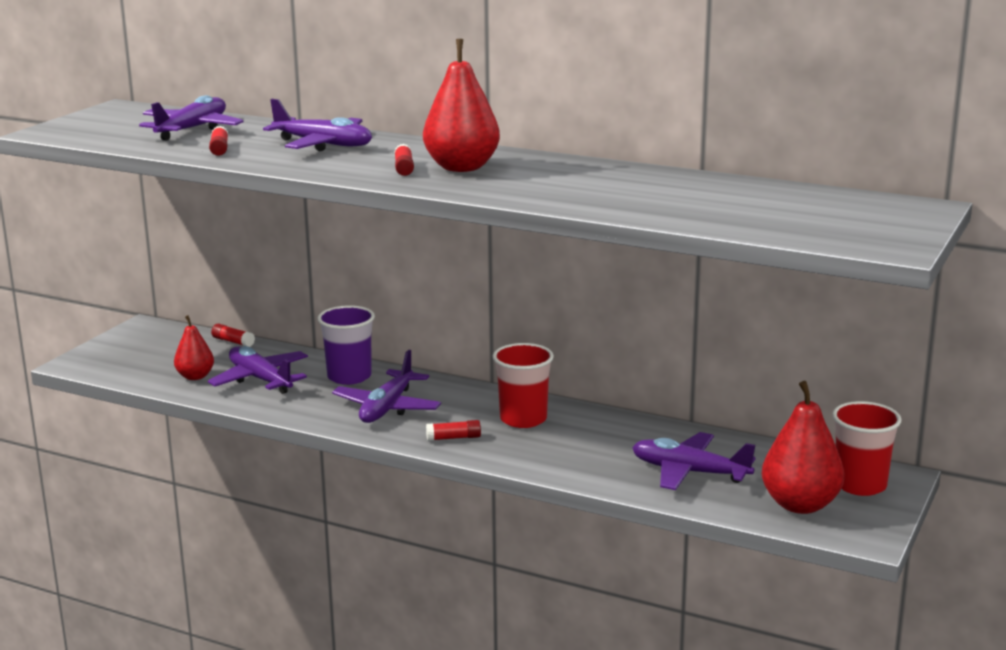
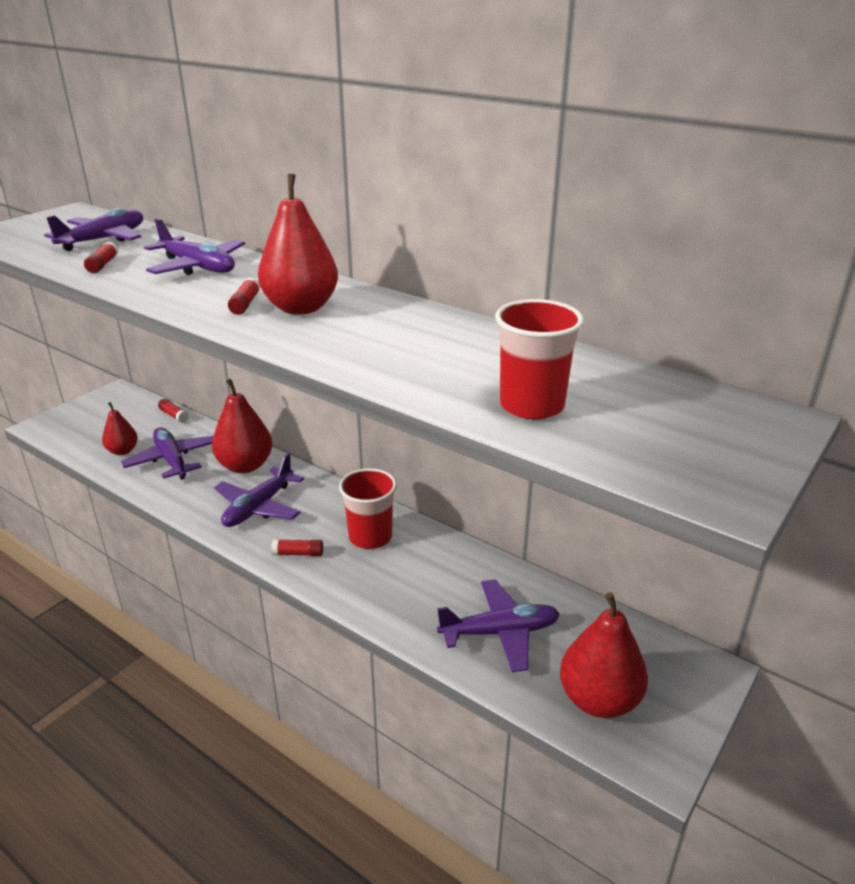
camera: 10 degrees right, 10 degrees up
purple cup [318,305,375,385] -> red pear [212,378,272,473]
purple plane [632,432,756,490] -> purple plane turned 135 degrees clockwise [437,580,560,672]
red cup [832,401,902,496] -> red cup moved to [495,299,584,419]

